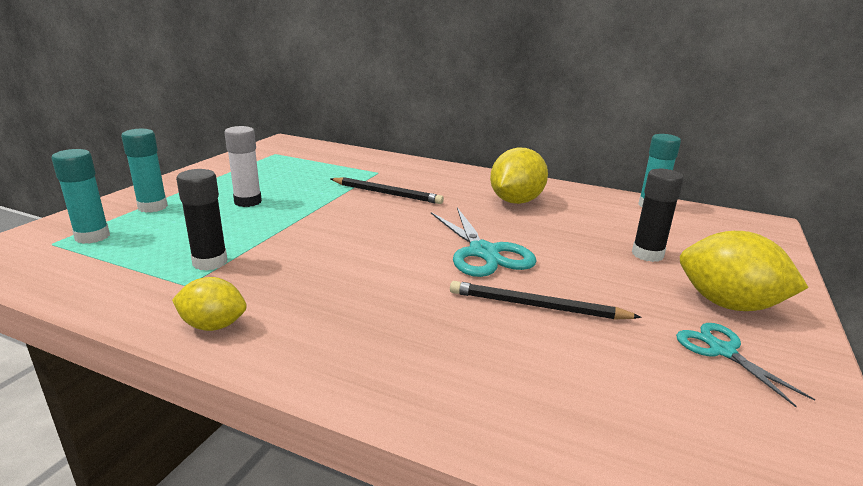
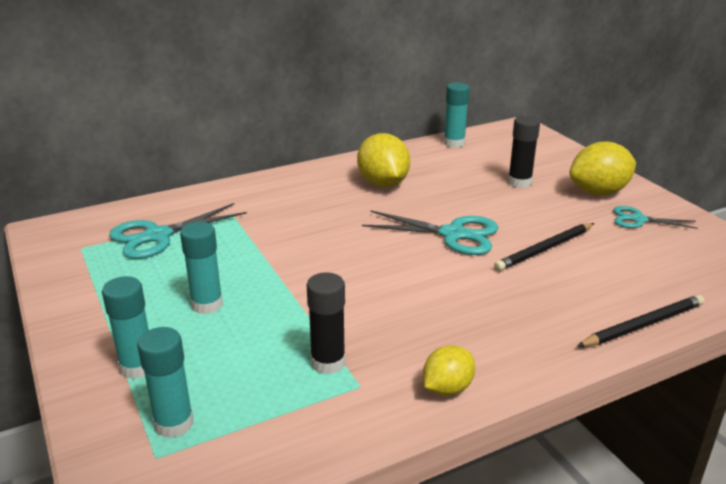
camera: 50 degrees left, 5 degrees up
white glue stick [224,126,262,207] -> turquoise glue stick [180,222,223,314]
black pencil [331,177,444,204] -> black pencil moved to [577,295,704,347]
none -> turquoise scissors [109,203,247,259]

